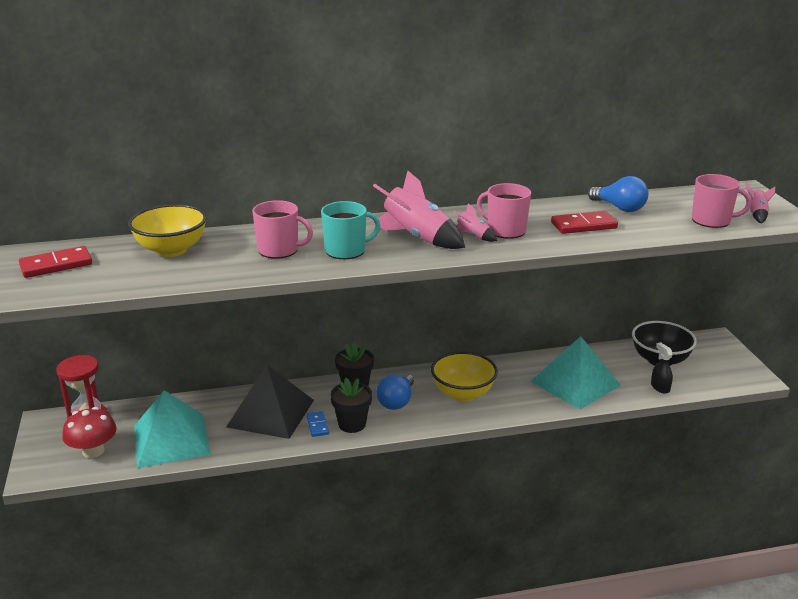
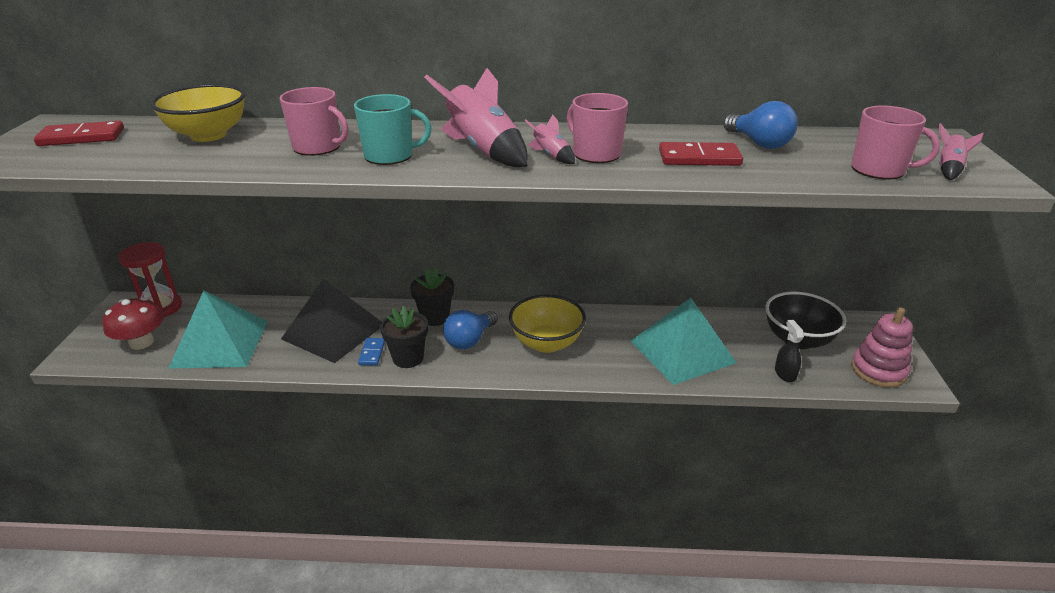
camera: 15 degrees right, 5 degrees up
none -> pink stacking toy [851,307,913,388]

